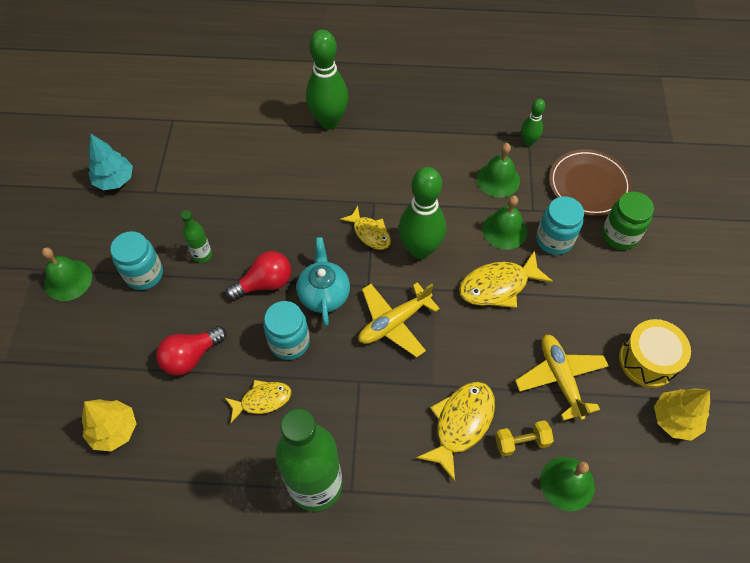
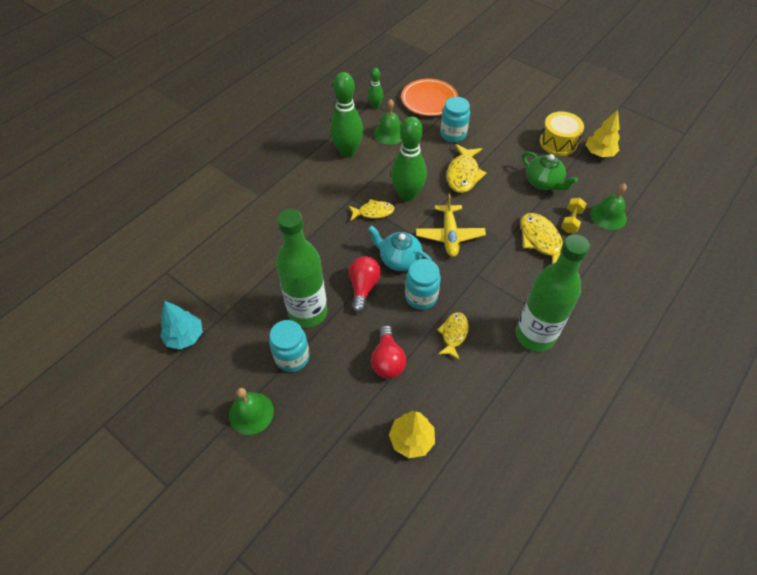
camera: 55 degrees left, 5 degrees down
green bottle [181,210,212,263] -> green bottle [276,209,327,328], size x2.29
green bowling pin [306,29,348,129] -> green bowling pin moved to [330,72,363,157]
green bell [482,196,527,250] -> none
yellow plane [515,334,609,421] -> green teapot [522,151,578,191]
brown plate [549,149,632,216] -> orange plate [401,79,458,116]
green jar [602,192,654,250] -> none

